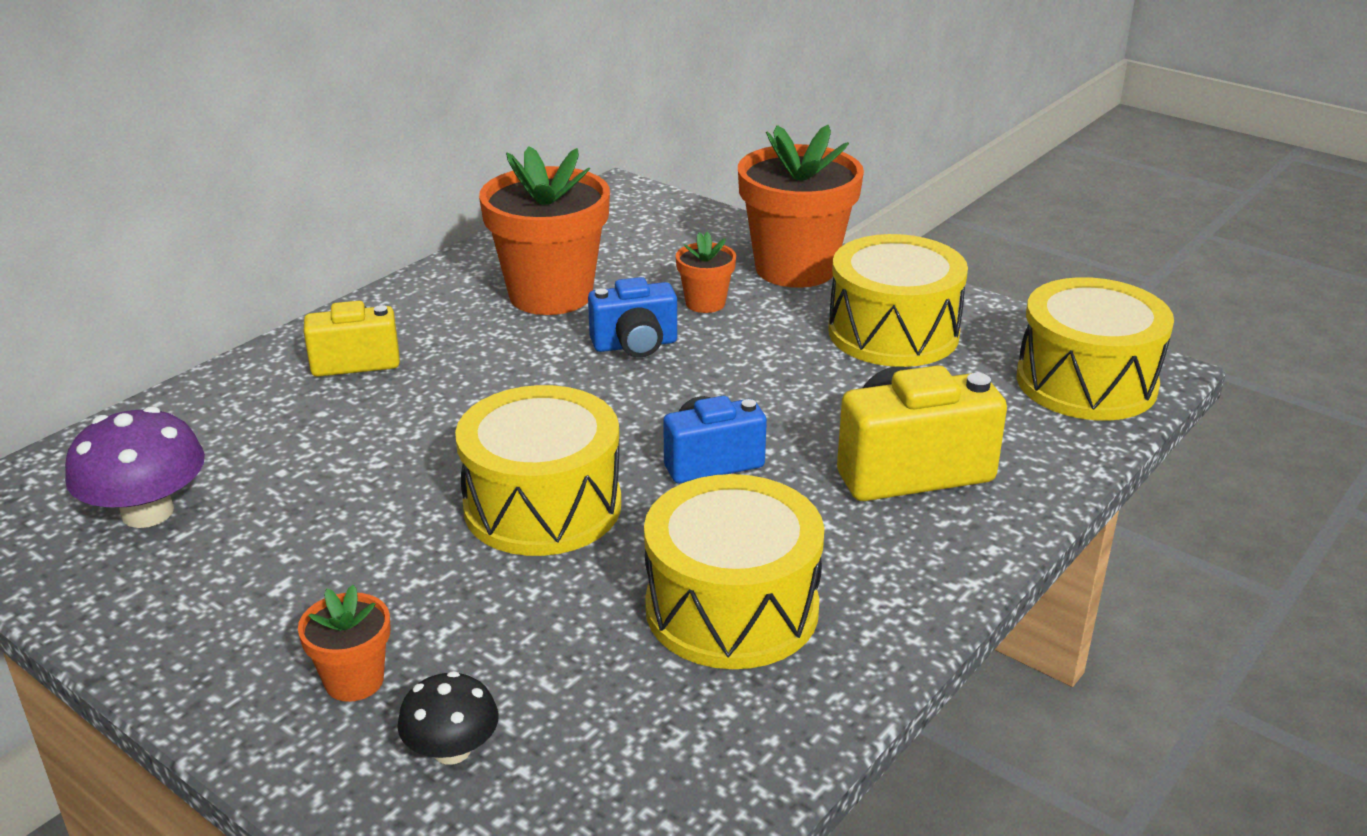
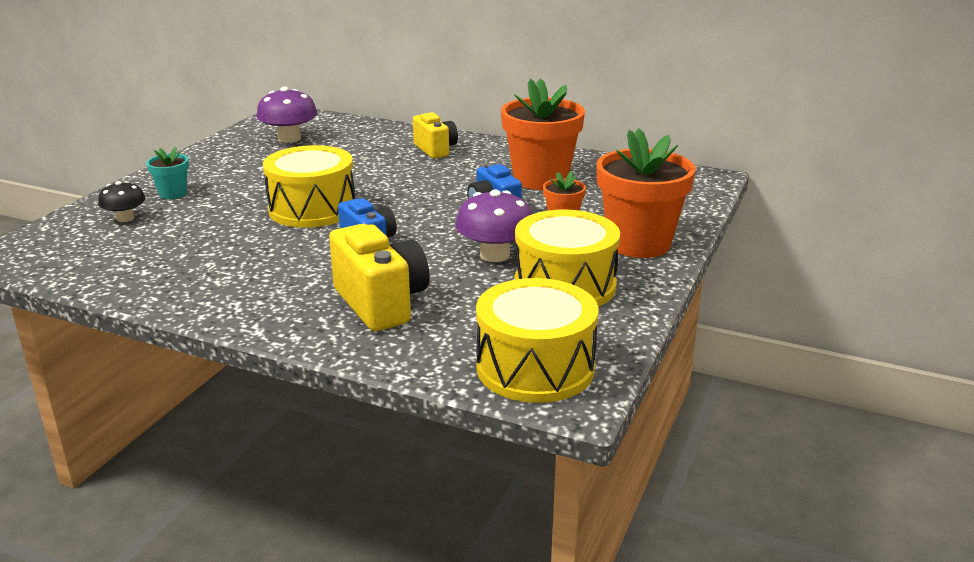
camera: 75 degrees right, 5 degrees down
orange flower pot [298,585,391,702] -> turquoise flower pot [146,147,189,199]
yellow drum [644,474,824,669] -> none
none -> purple mushroom [455,189,532,262]

